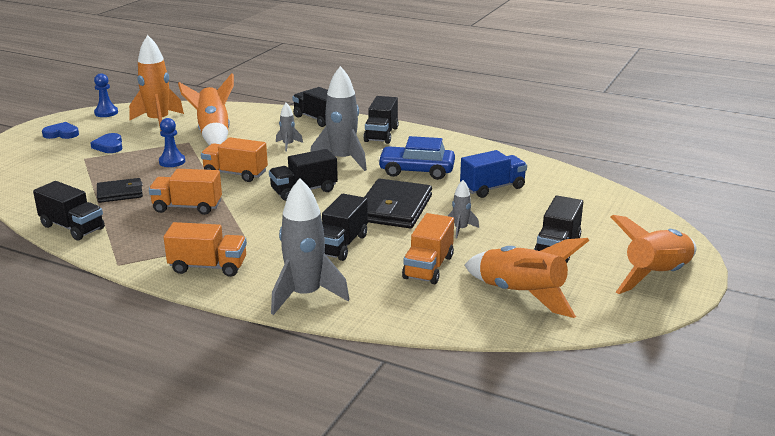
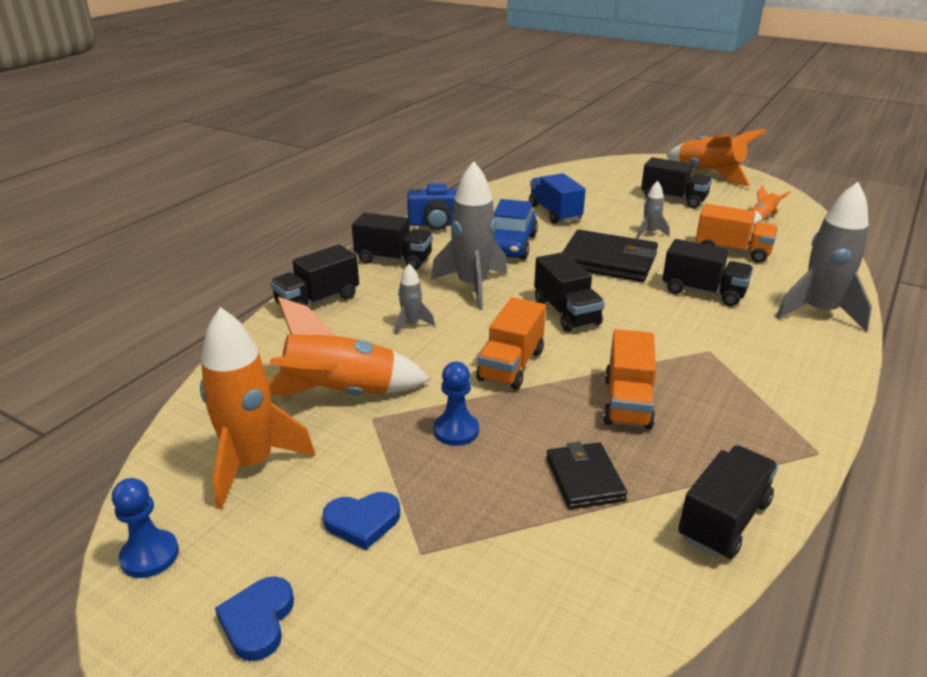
camera: 85 degrees left, 5 degrees up
orange truck [164,222,247,277] -> none
orange rocket [464,238,589,318] -> orange rocket [751,185,792,225], size x0.48
none -> blue camera [407,183,457,230]

